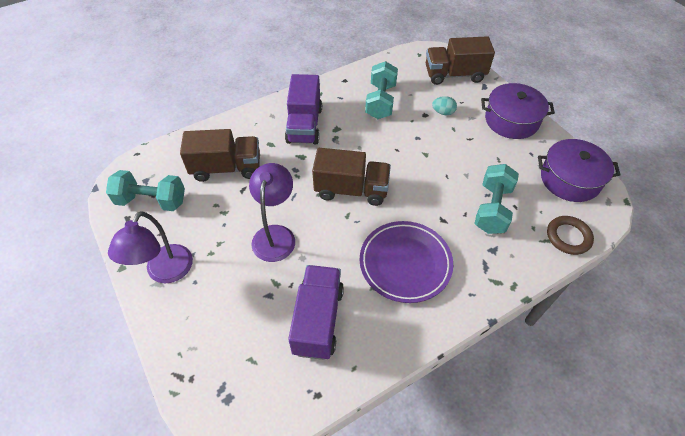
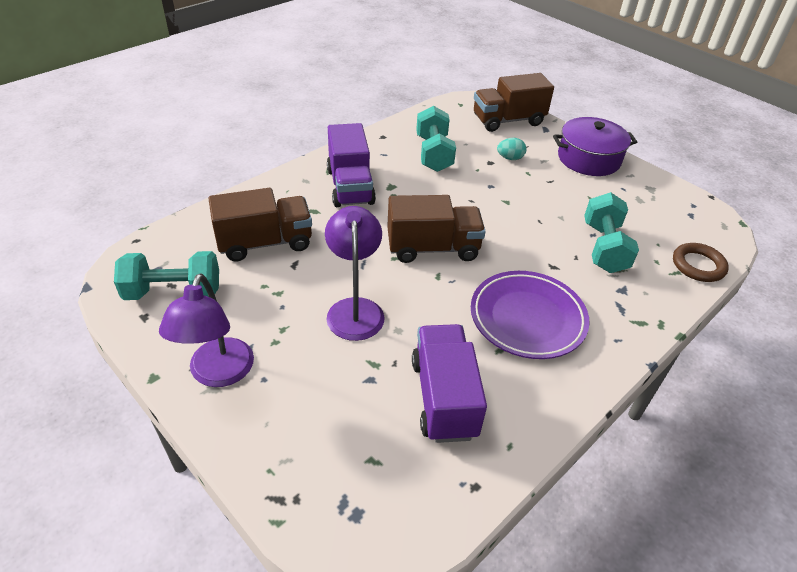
camera: 15 degrees left, 10 degrees down
purple pot [538,139,620,202] -> none

